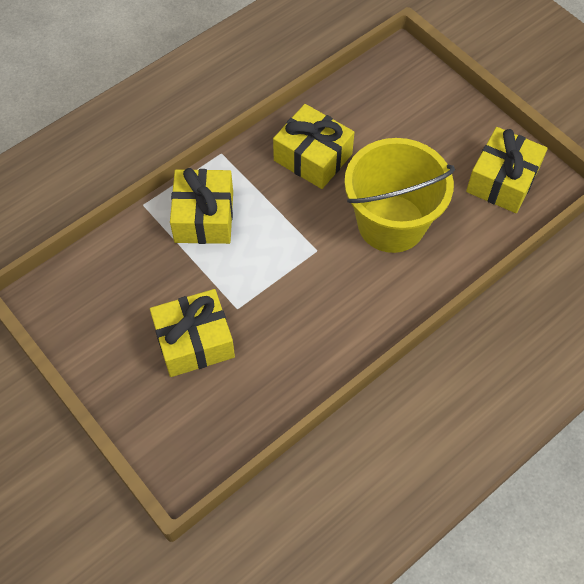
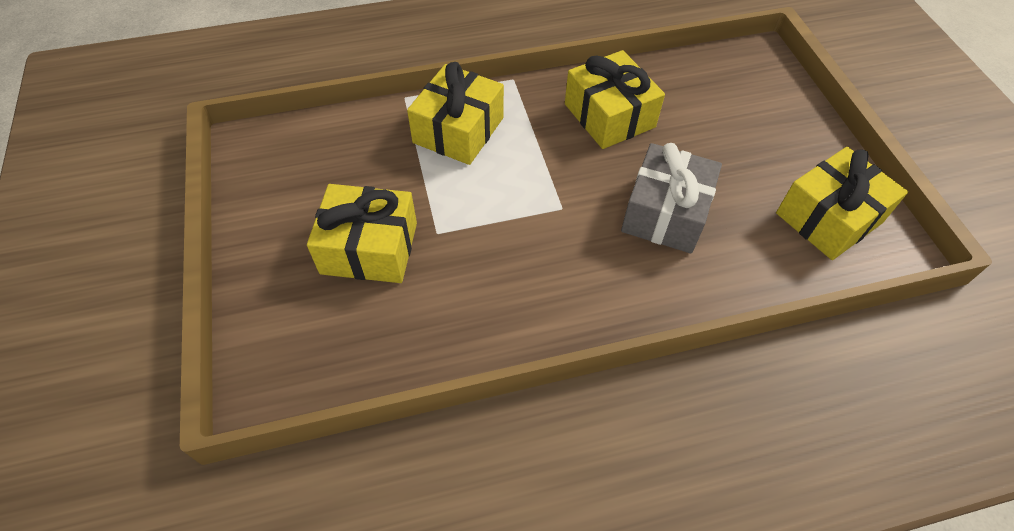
camera: 25 degrees right, 5 degrees down
yellow bucket [344,138,455,253] -> grey gift [621,143,722,253]

